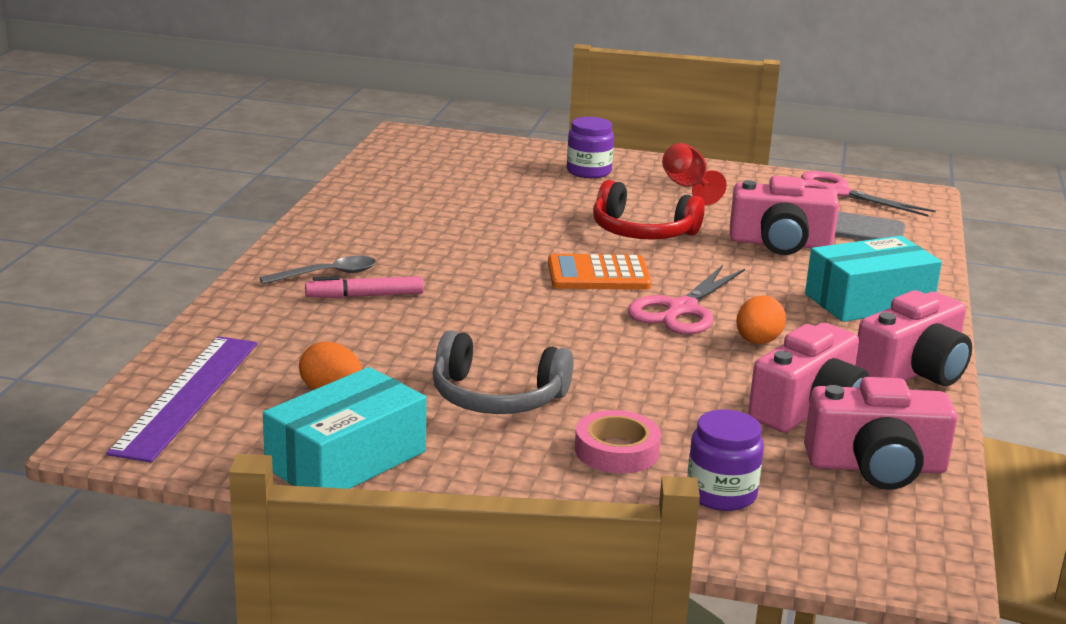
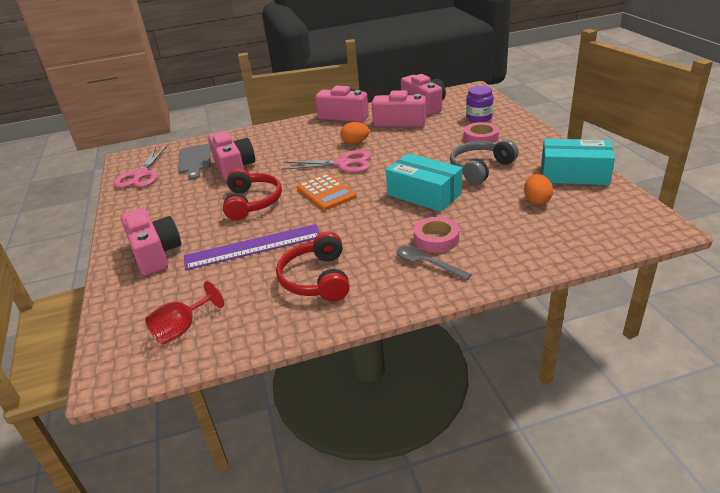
camera: 115 degrees left, 10 degrees up
purple ruler [107,336,257,463] -> purple ruler moved to [184,224,320,270]
pink marker [305,276,424,298] -> pink tape [414,217,459,253]
grey headphones [433,330,574,414] -> grey headphones turned 120 degrees counterclockwise [450,139,519,185]
purple jar [567,117,614,178] -> pink camera [121,208,181,275]
red goblet [662,143,727,205] -> red goblet moved to [145,281,224,345]
turquoise box [805,236,942,322] -> turquoise box moved to [386,153,462,212]
none -> red headphones [276,232,350,301]

